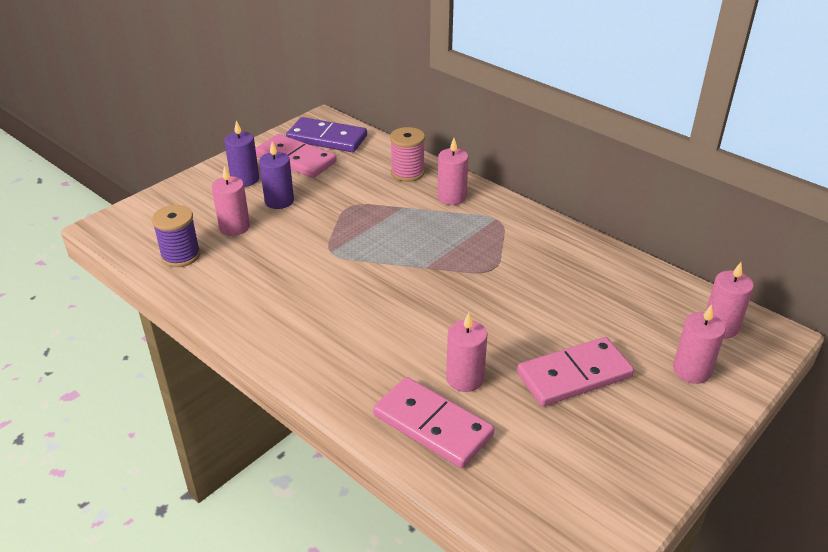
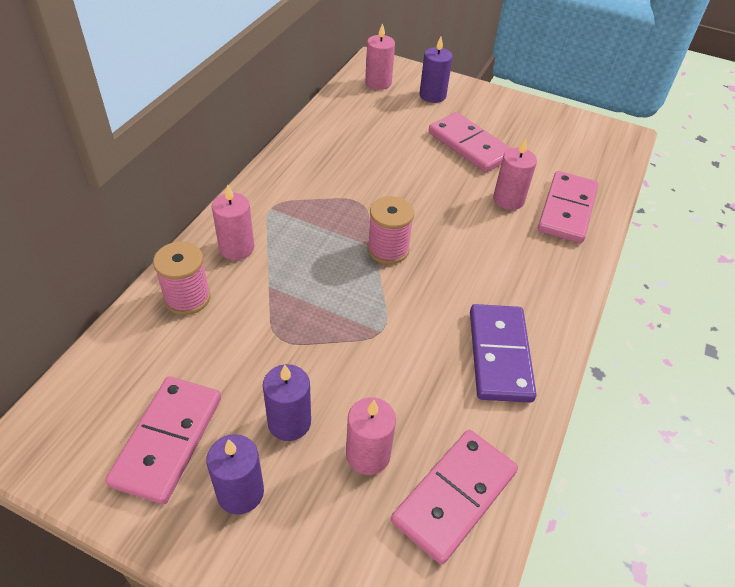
camera: 110 degrees left, 10 degrees up
purple spool [152,205,200,267] -> pink domino [391,430,518,565]
purple domino [286,117,367,152] -> purple domino moved to [470,304,536,403]
pink candle [673,304,726,384] -> purple candle [420,37,453,103]
none -> pink spool [367,196,414,264]

